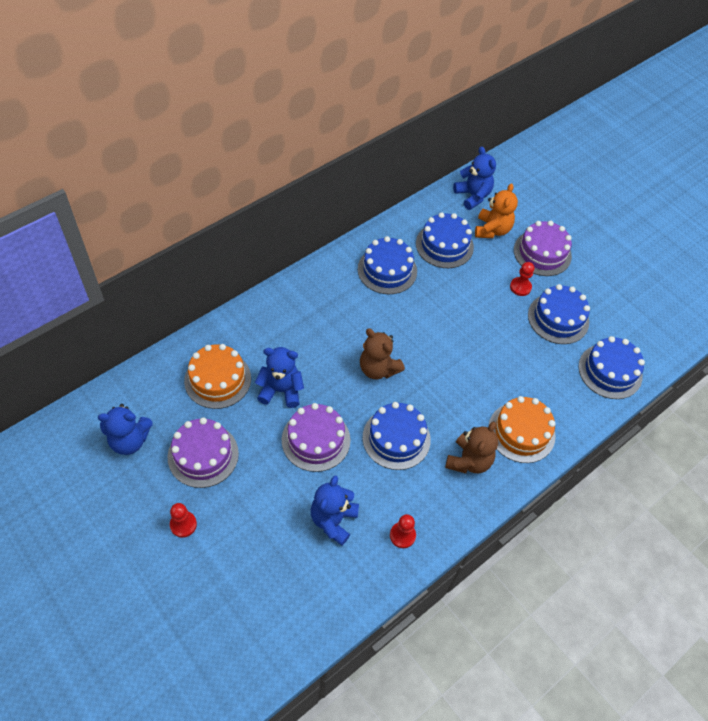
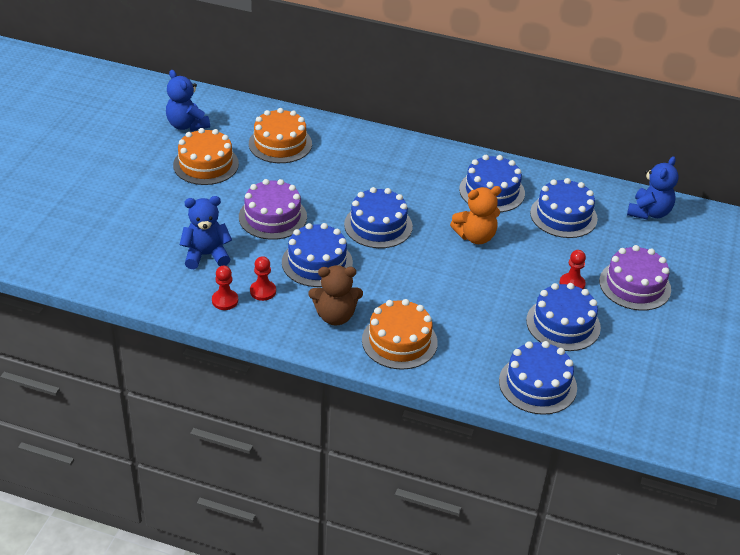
camera: 60 degrees right, 15 degrees down
purple cake [168,417,239,488] -> orange cake [173,128,239,185]
red pawn [170,503,197,538] -> red pawn moved to [250,256,276,301]
blue teddy bear [255,347,304,408] -> none
brown teddy bear [360,328,405,379] -> blue cake [344,187,413,248]
orange teddy bear [475,183,518,238] -> orange teddy bear moved to [450,186,501,244]

